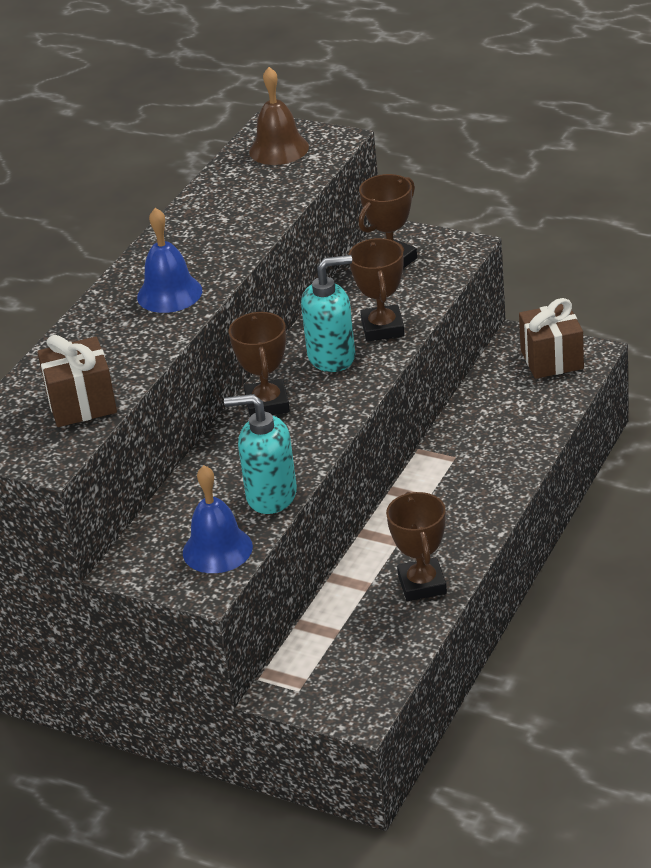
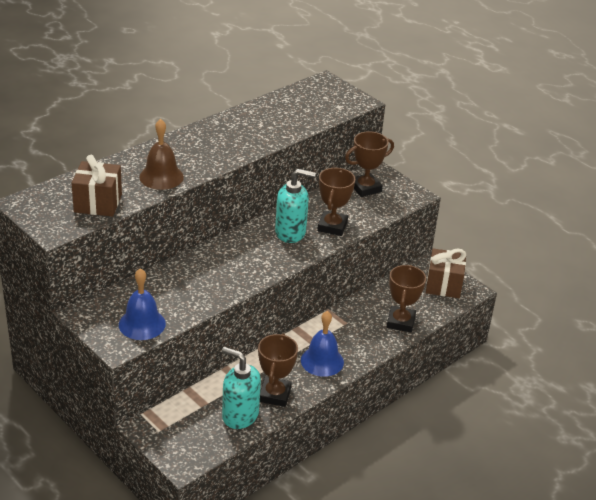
camera: 15 degrees right, 0 degrees up
blue bell [137,208,202,313] -> blue bell moved to [301,311,344,377]
turquoise soap dispenser [224,394,297,514] -> turquoise soap dispenser moved to [222,347,261,429]
brown trophy [229,312,290,416] -> brown trophy moved to [387,265,426,332]
brown bell [249,67,309,165] -> brown bell moved to [139,119,184,190]

